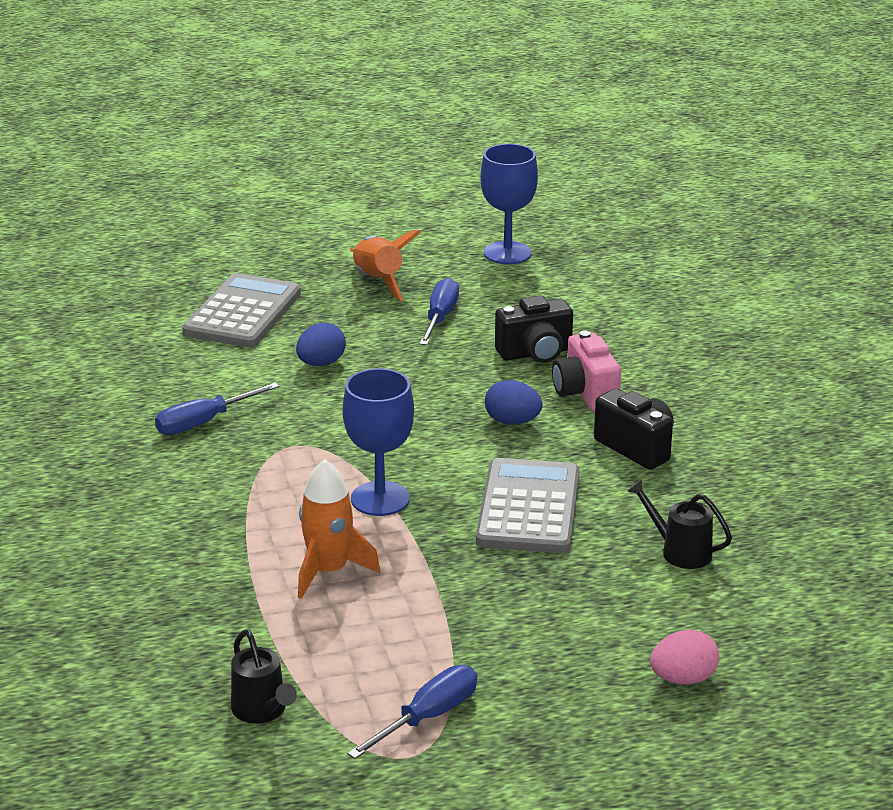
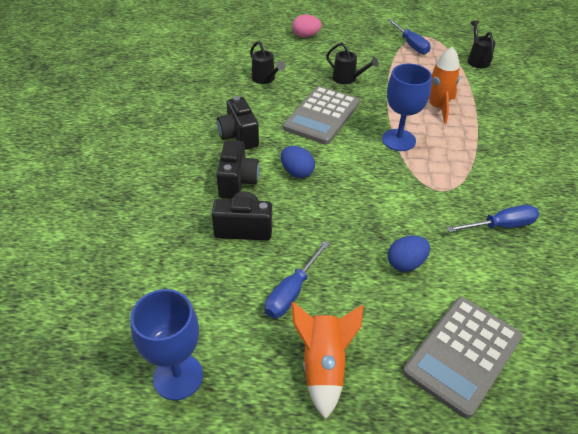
camera: 160 degrees left, 15 degrees up
blue screwdriver [347,665,477,759] -> blue screwdriver turned 90 degrees counterclockwise [388,19,431,54]
pink camera [552,330,621,412] -> black camera [216,140,259,199]
none -> black watering can [326,43,378,84]

